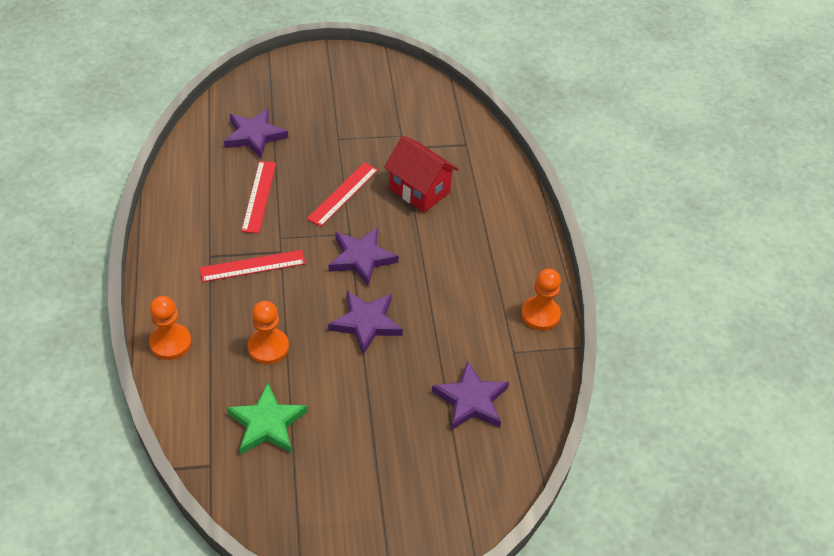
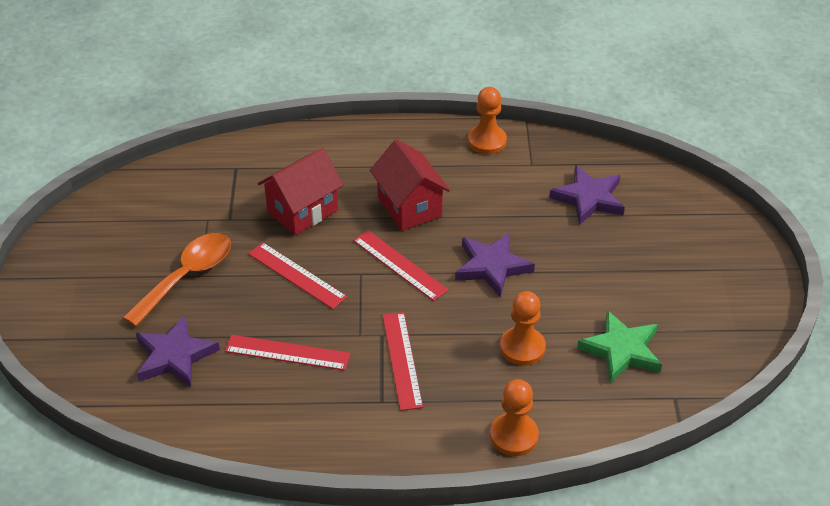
camera: 80 degrees left, 5 degrees down
purple star [329,227,399,286] -> red ruler [353,230,449,301]
none -> orange spoon [123,233,231,327]
none -> red house [370,139,450,231]

